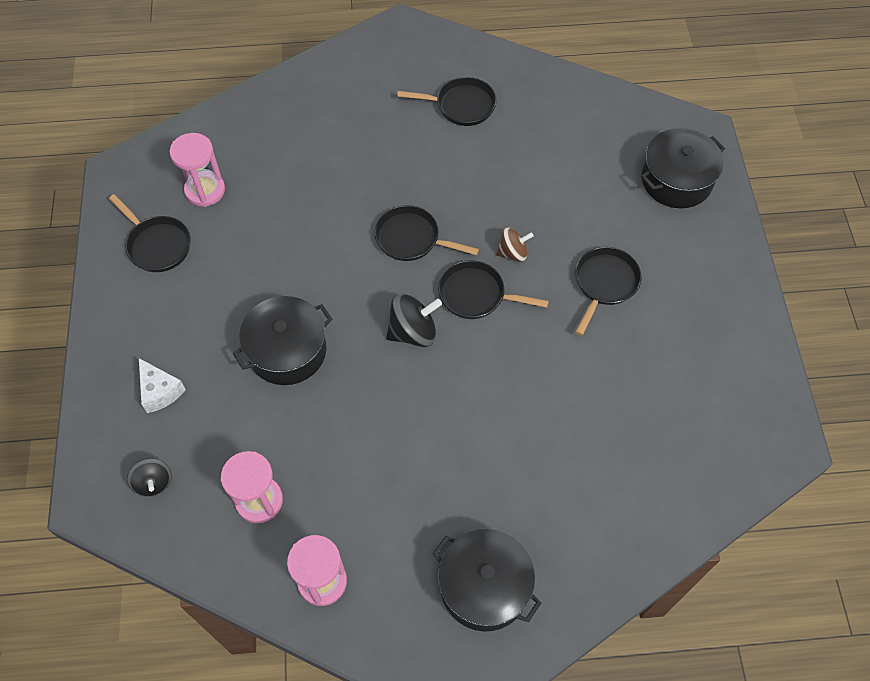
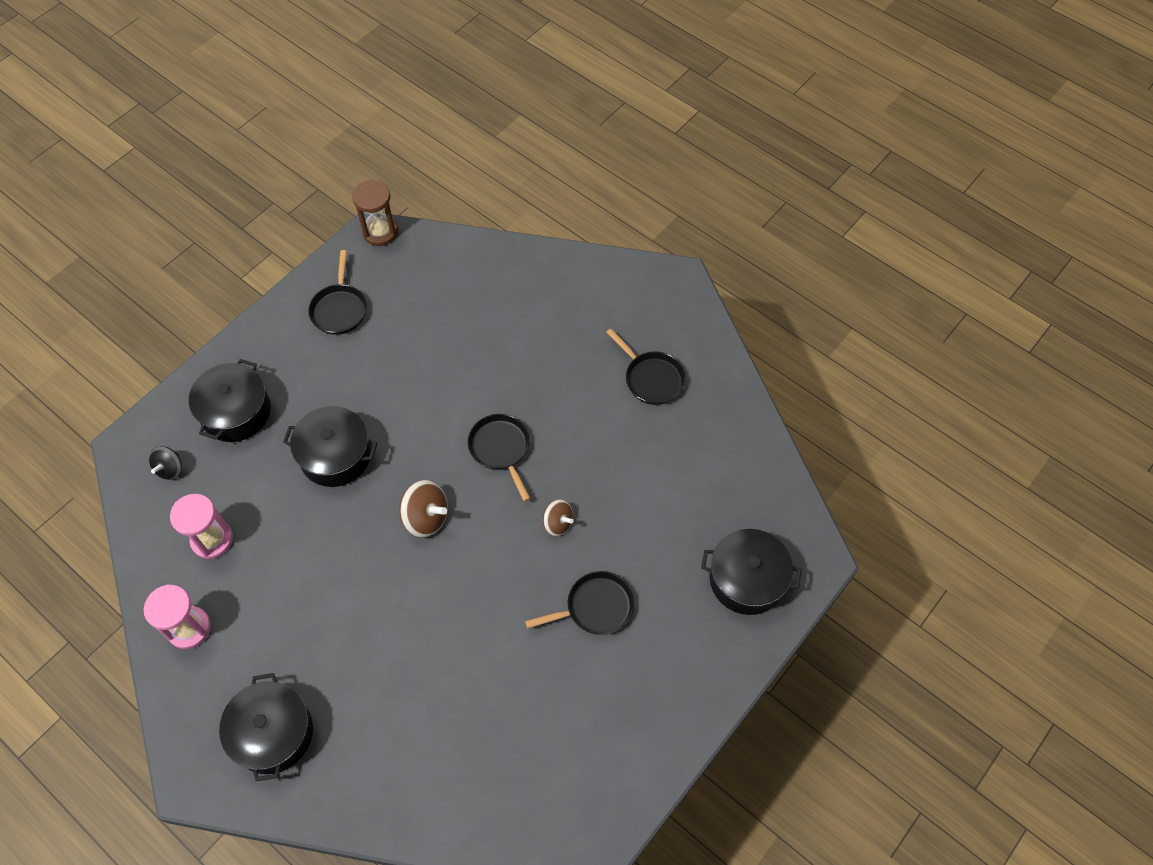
camera: 45 degrees right, 0 degrees up
white cheese [139,358,186,413] -> black pot [189,359,271,442]
pink hourglass [170,133,225,207] -> none
black spinning top [386,294,442,347] -> brown spinning top [399,480,448,538]
black pan [438,260,549,319] -> none
none -> brown hourglass [352,180,398,246]

